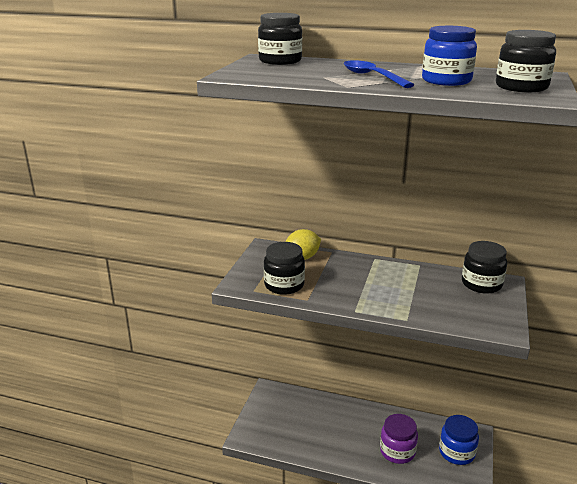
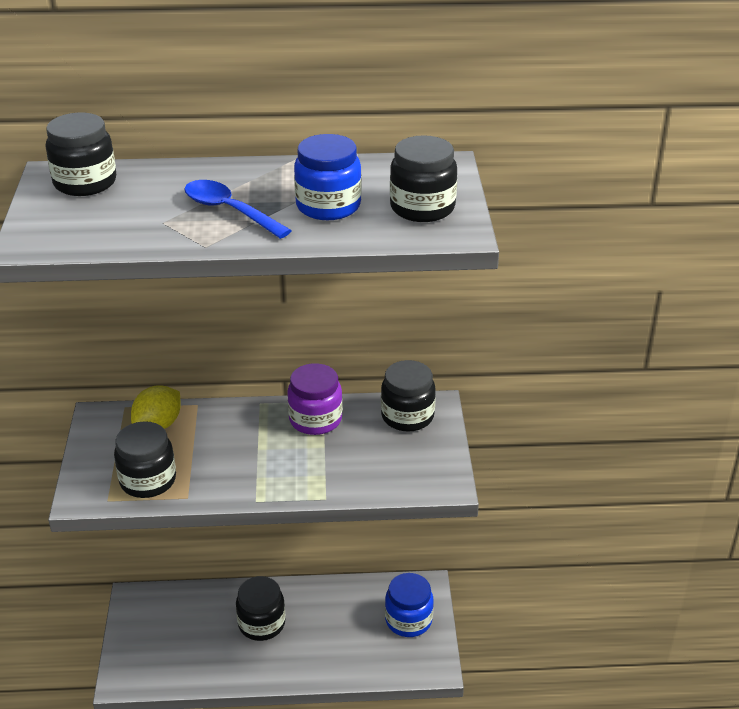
camera: 20 degrees left, 10 degrees up
purple jar [380,414,418,464] -> purple jar moved to [287,363,343,435]
none -> black jar [236,576,285,641]

